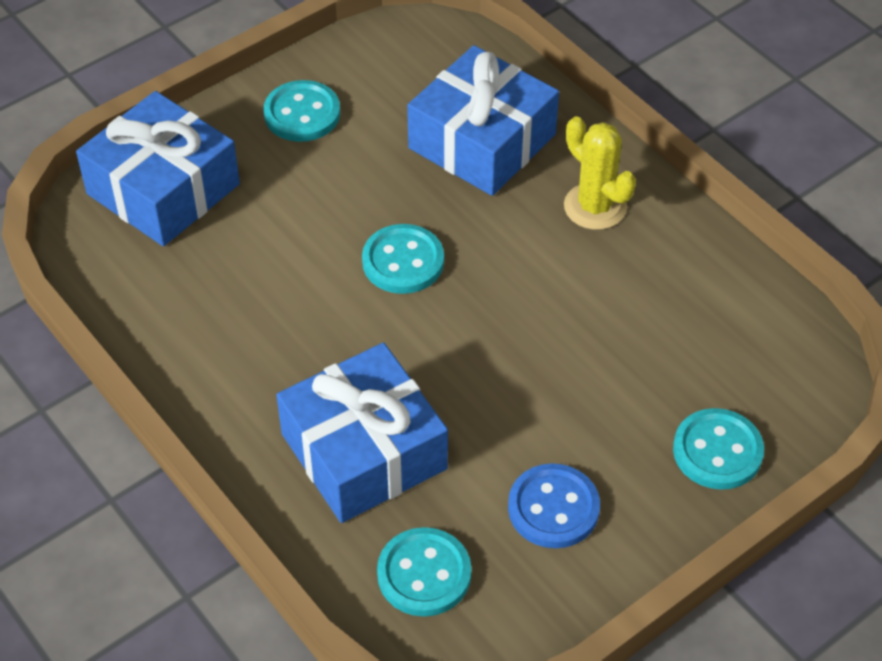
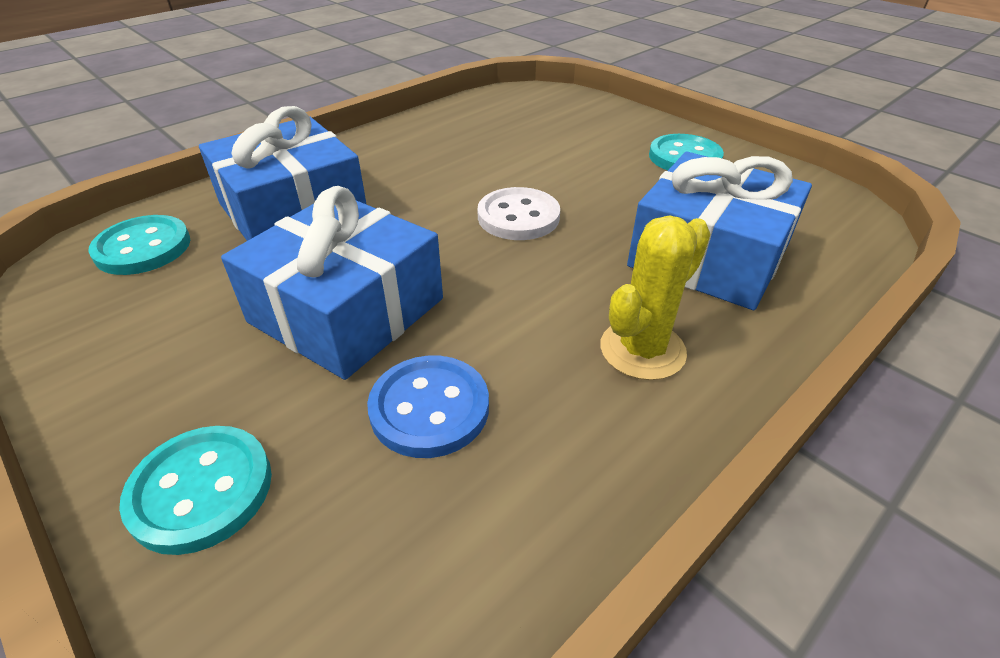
camera: 85 degrees right, 10 degrees down
blue gift [76,91,240,246] -> blue gift moved to [221,186,443,380]
turquoise button [362,224,444,294] -> white button [477,187,560,240]
blue button [508,463,600,548] -> blue button moved to [367,356,489,458]

